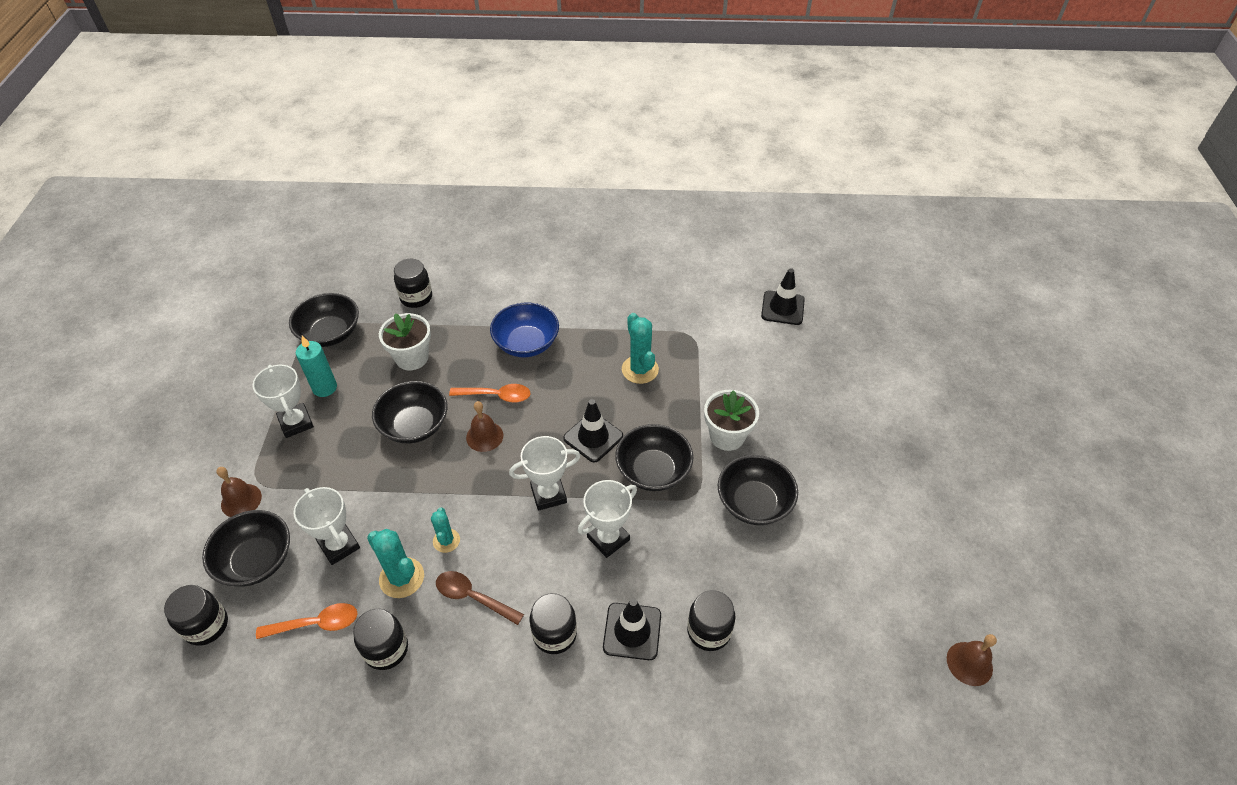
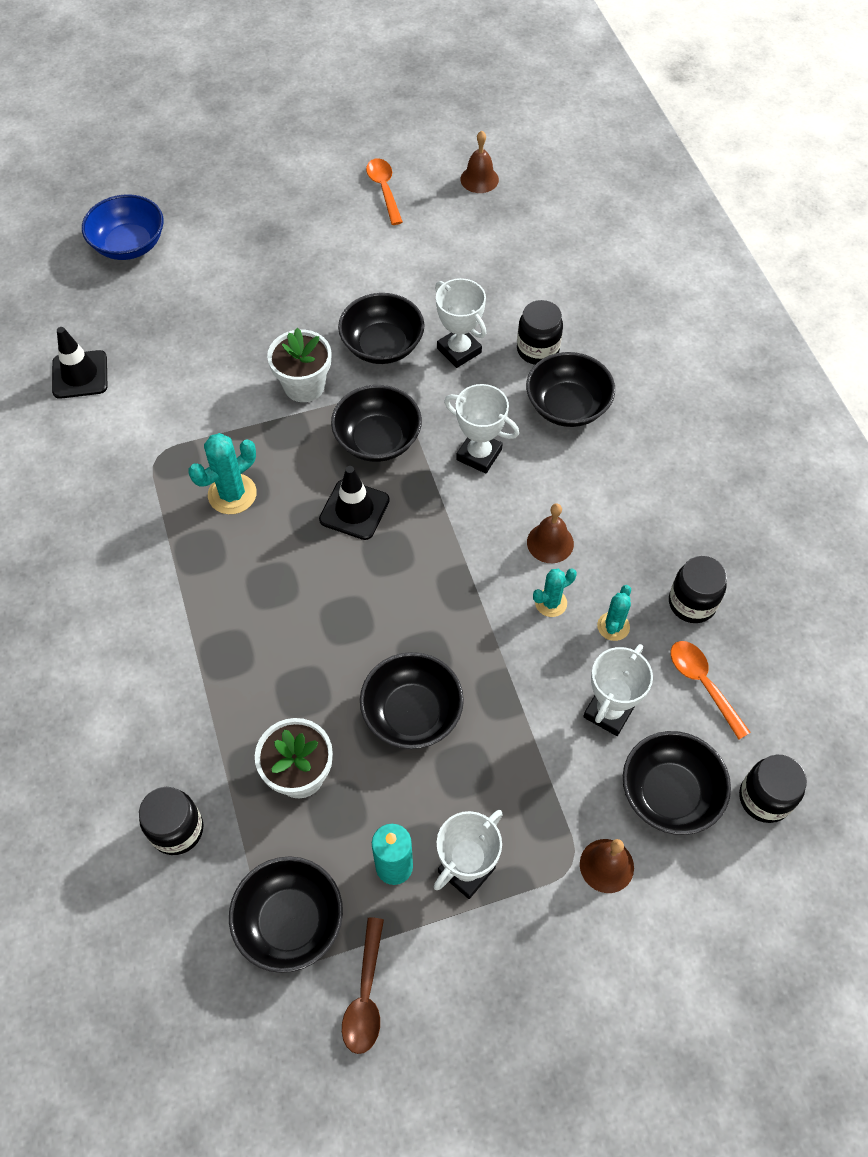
camera: 110 degrees left, 10 degrees up
turquoise cactus [367,529,424,598] -> turquoise cactus [597,585,631,641], size x0.63
brown spoon [436,571,524,625] -> brown spoon moved to [342,917,384,1054]
orange spoon [449,384,530,402] -> orange spoon moved to [366,158,403,225]
brown bell [466,401,503,452] -> brown bell moved to [527,503,574,563]
blue bowl [490,303,559,357] -> blue bowl moved to [82,194,164,260]
white trophy [509,436,581,511] -> white trophy moved to [435,278,486,368]
black jar [530,593,577,654] -> none
black traffic cone [603,598,661,660] -> black bowl [526,352,615,427]

